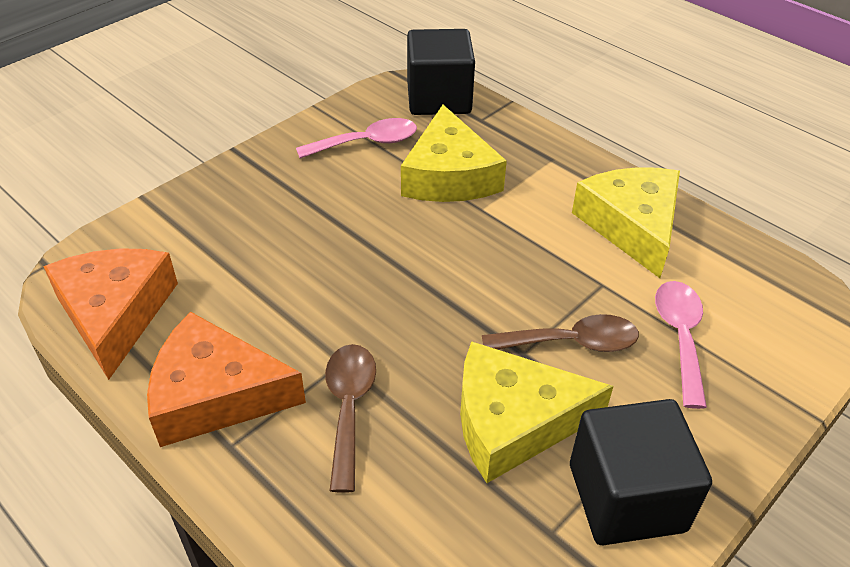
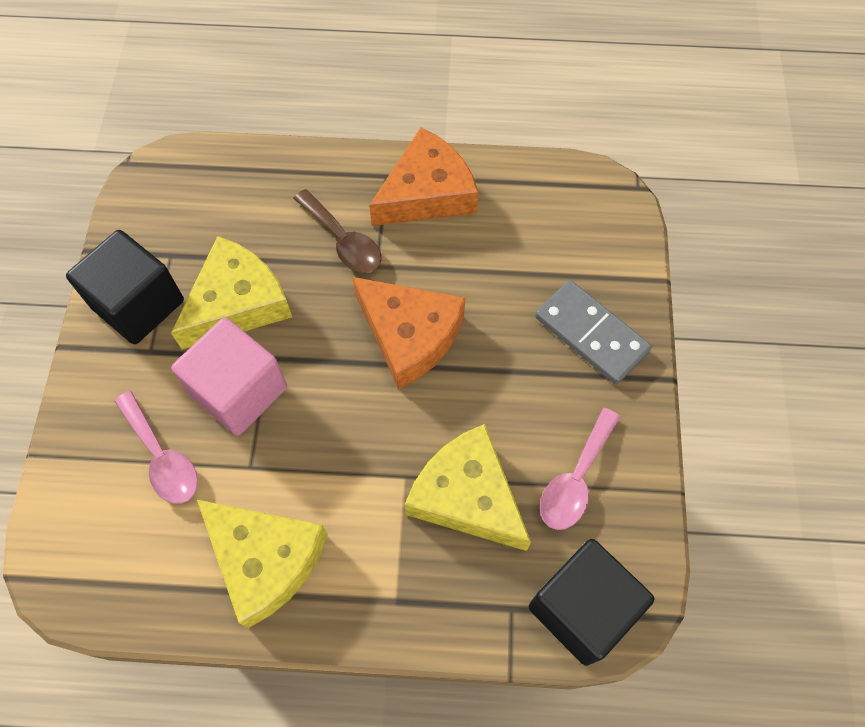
camera: 140 degrees right, 20 degrees up
orange cheese [43,248,178,380] -> orange cheese moved to [352,277,465,389]
brown spoon [482,314,639,352] -> pink cube [171,318,287,436]
none -> grey domino [535,280,652,384]

